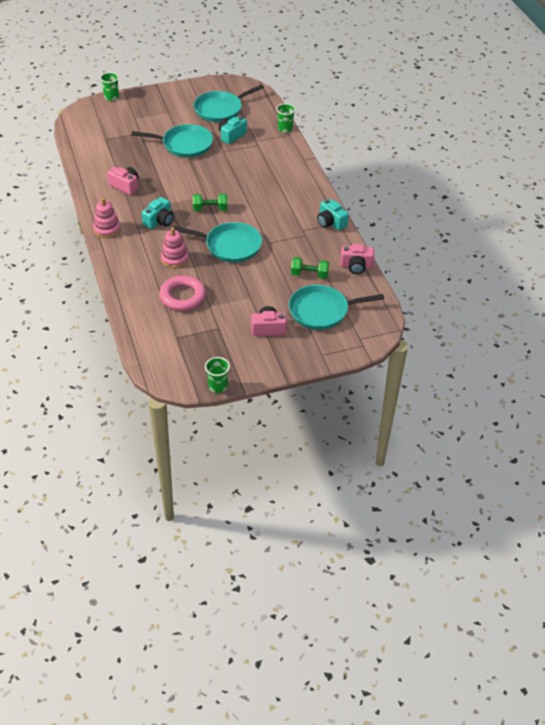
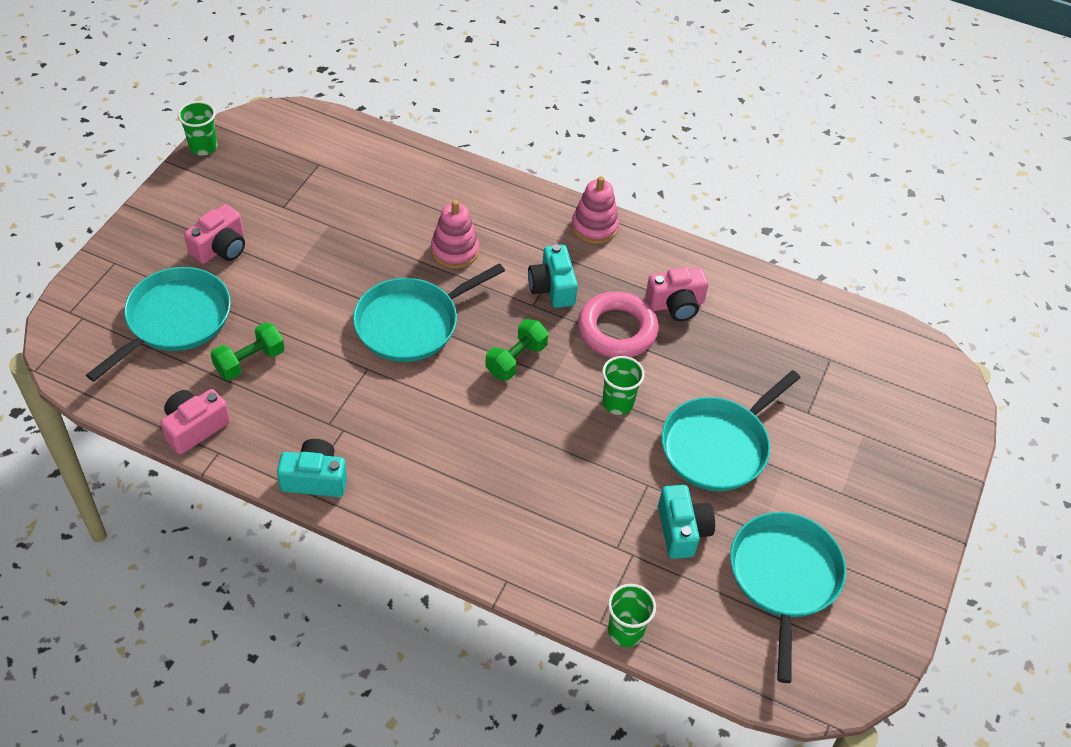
camera: 130 degrees right, 5 degrees up
green cup [100,72,119,101] -> green cup moved to [602,356,645,415]
pink ring [159,275,206,311] -> pink ring moved to [578,291,659,358]

